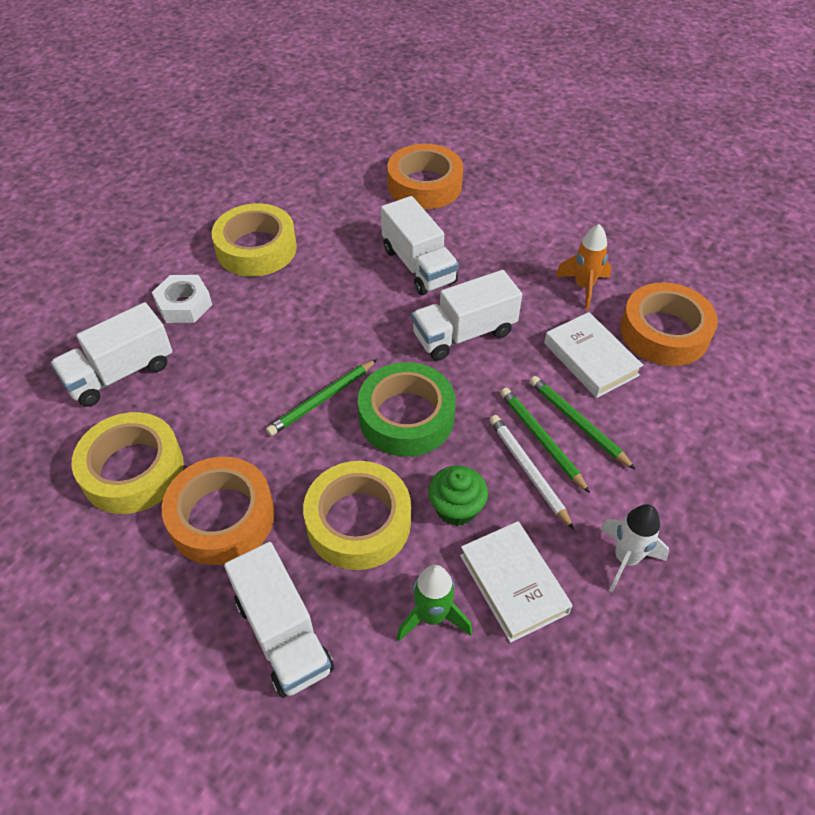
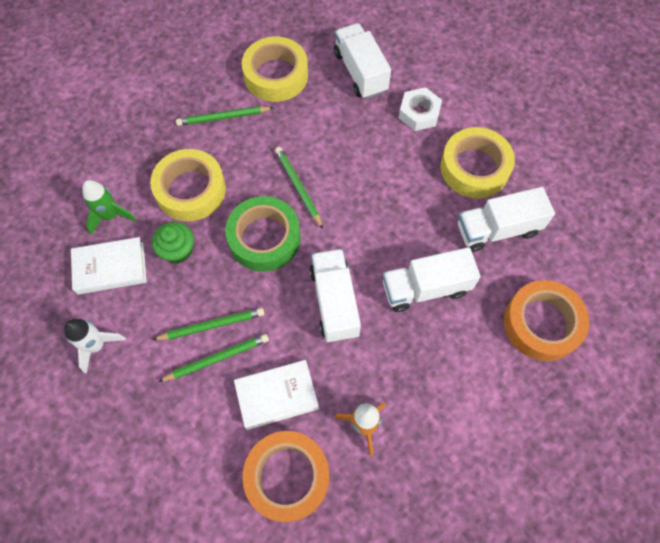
camera: 105 degrees right, 15 degrees up
orange tape [162,457,275,565] -> green pencil [176,106,273,126]
white truck [224,542,334,698] -> white truck moved to [458,187,555,252]
white pencil [490,415,574,530] -> none

